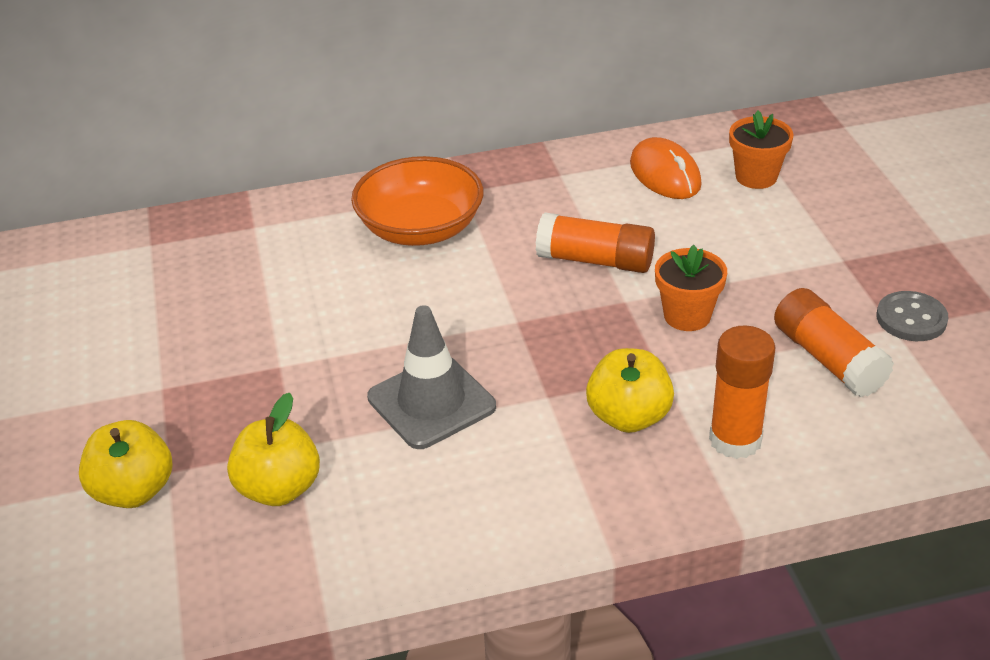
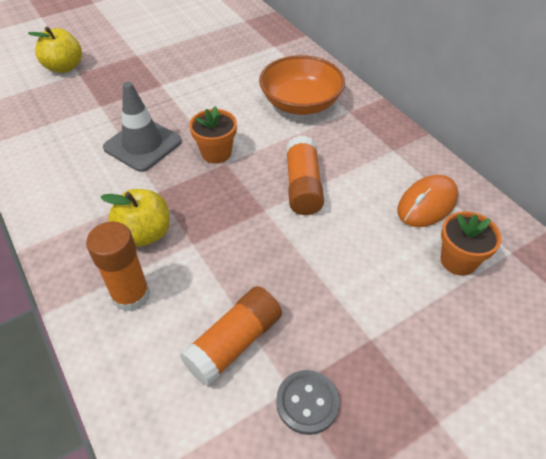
camera: 70 degrees right, 10 degrees up
yellow apple [227,393,320,506] -> none
orange flower pot [655,245,727,331] -> orange flower pot moved to [189,106,237,164]

